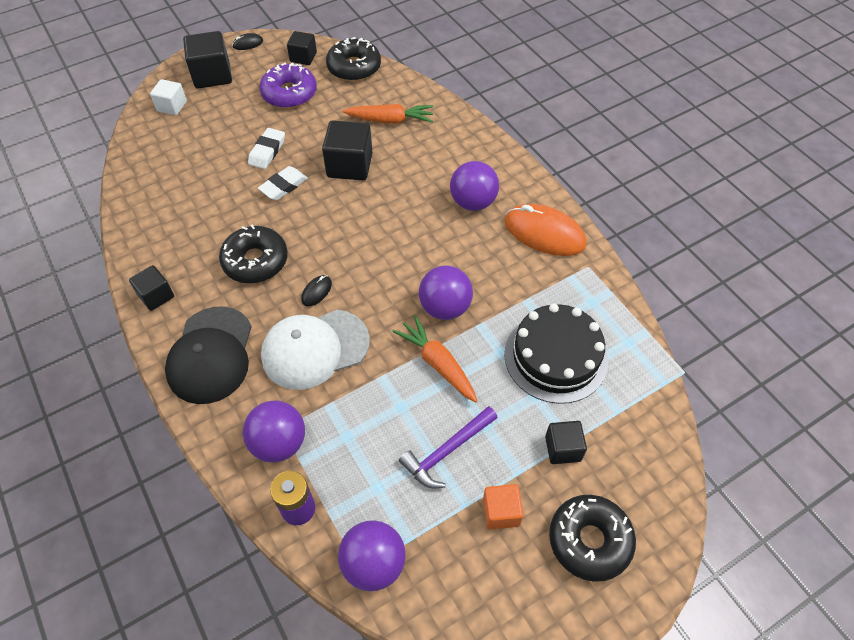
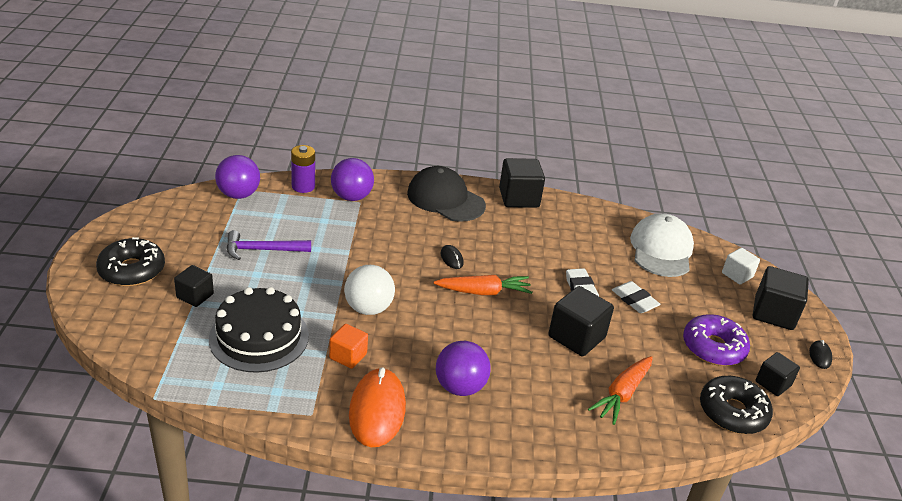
camera: 120 degrees right, 20 degrees down
black cube [129,265,174,311] -> black cube [499,158,545,208], size x1.65
black donut [219,225,288,283] -> none
white cap [261,310,370,390] -> white cap moved to [630,214,694,277]
orange carrot [392,315,477,402] -> orange carrot moved to [434,275,532,295]
purple hammer [399,406,498,488] -> purple hammer turned 90 degrees counterclockwise [227,230,311,260]
purple ball [419,265,473,320] -> white ball [344,265,395,315]
orange cube [483,484,524,530] -> orange cube moved to [329,324,368,369]
orange mouse [504,204,587,256] -> orange mouse turned 60 degrees counterclockwise [349,367,406,447]

